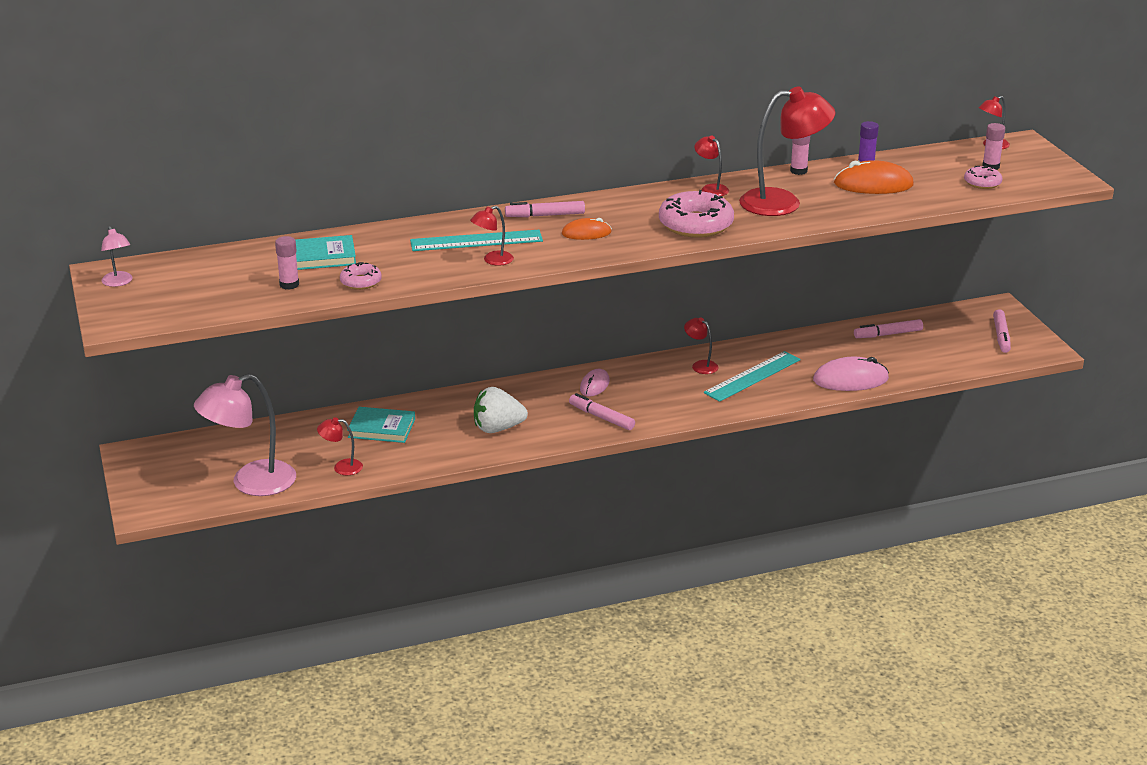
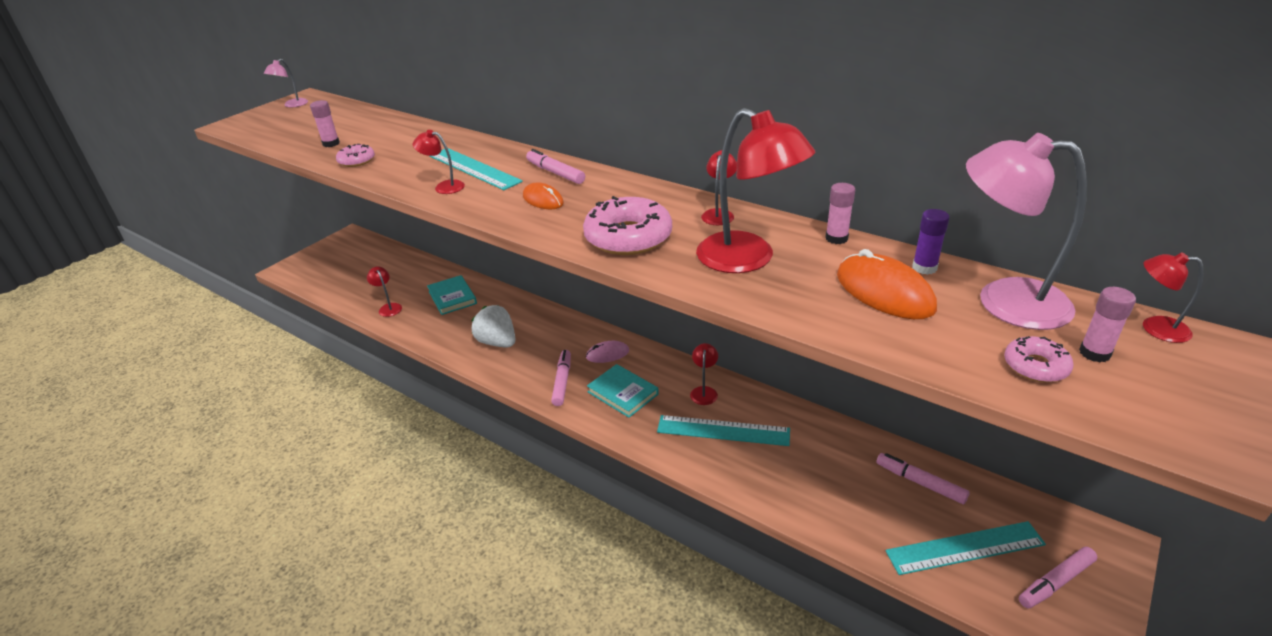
camera: 55 degrees right, 5 degrees up
pink lamp [194,374,296,496] -> pink lamp moved to [966,133,1087,330]
turquoise book [296,235,356,270] -> turquoise book moved to [587,364,659,418]
pink mouse [813,357,889,391] -> none
none -> turquoise ruler [885,521,1046,575]

